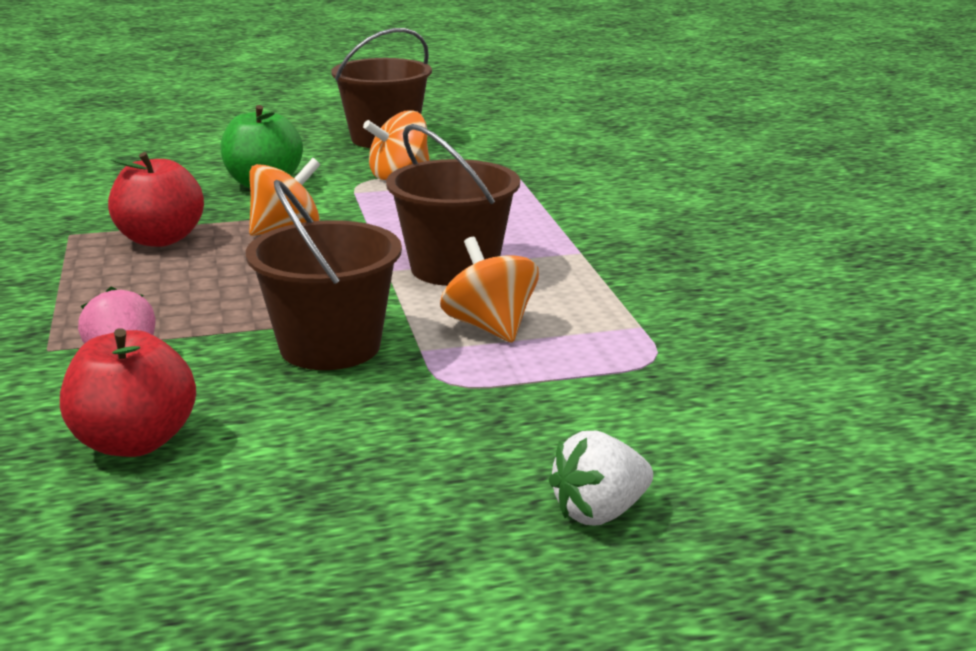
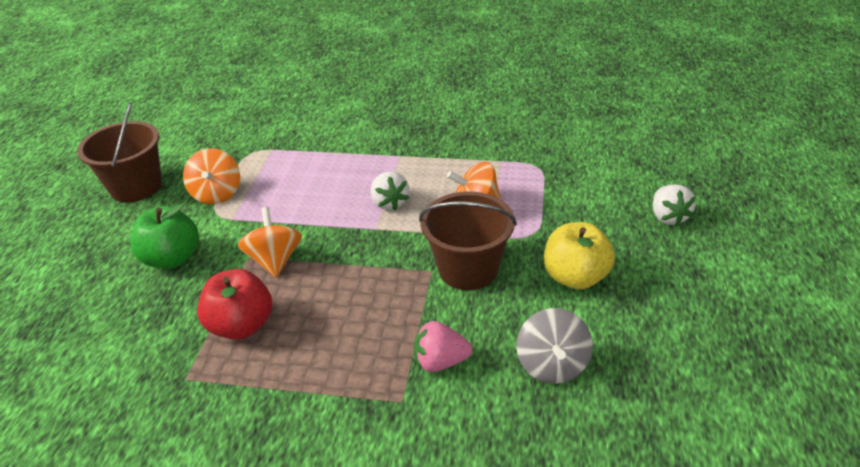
camera: 65 degrees left, 15 degrees up
red apple [60,328,196,457] -> grey spinning top [516,308,593,384]
brown bucket [386,124,520,286] -> white strawberry [371,171,409,211]
none -> yellow apple [544,222,615,290]

